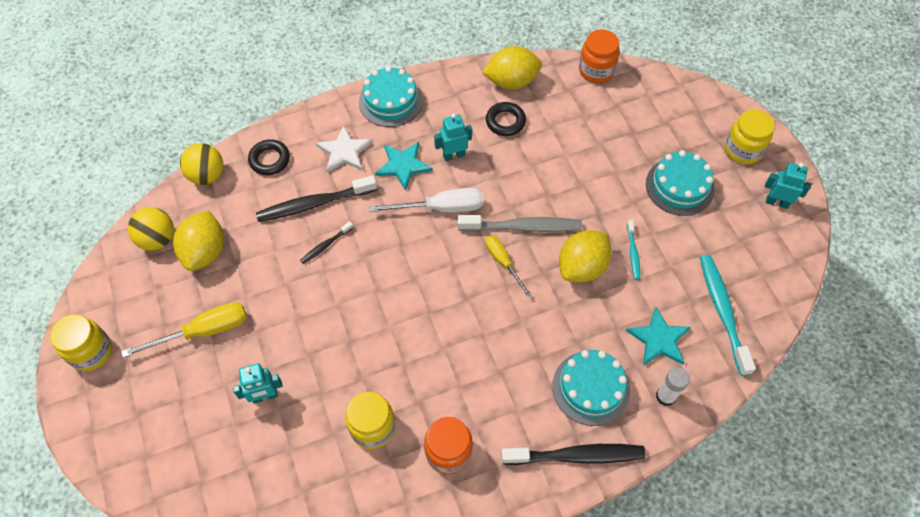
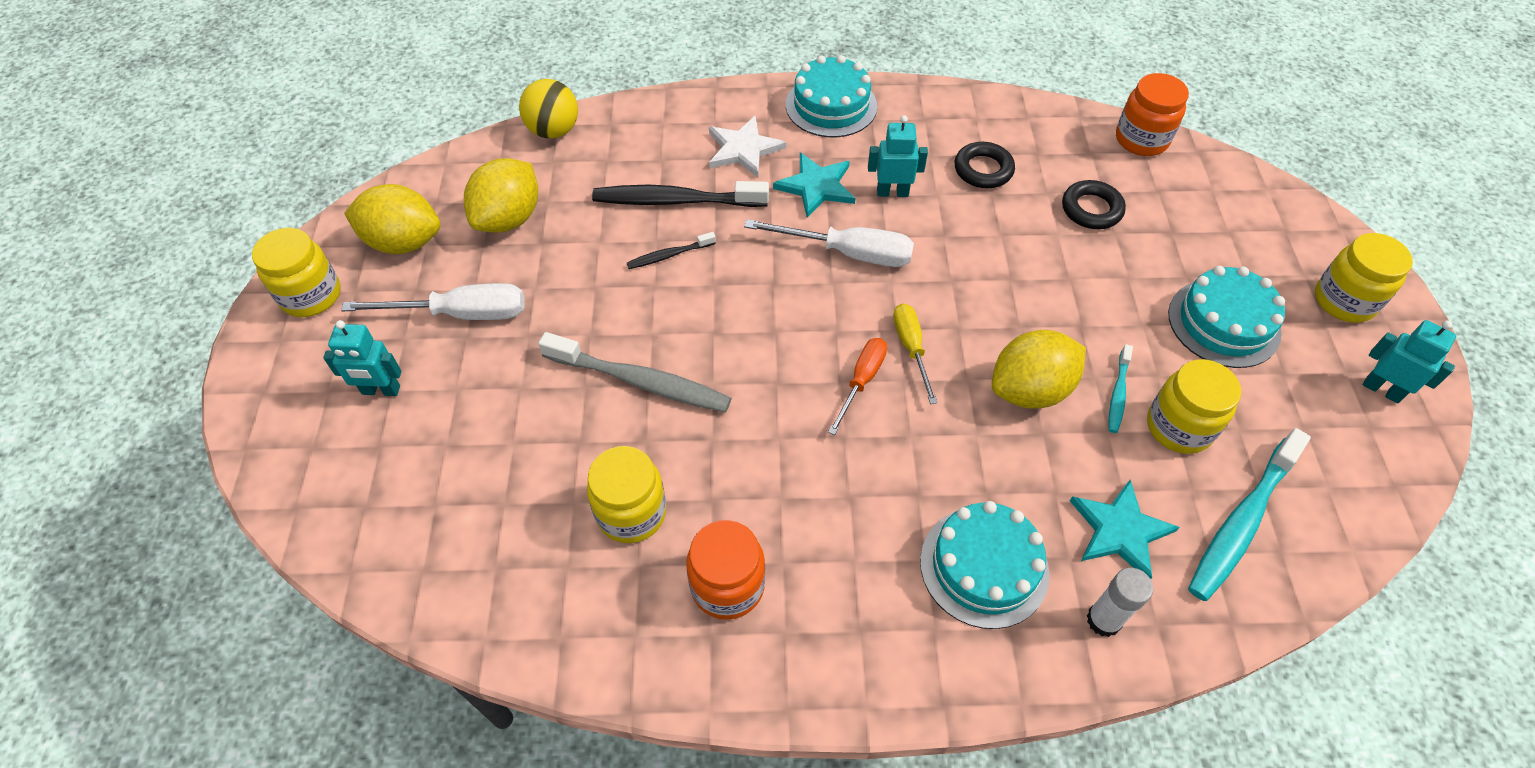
camera: 20 degrees right, 5 degrees down
yellow screwdriver [121,302,247,358] -> white screwdriver [341,283,525,320]
yellow ball [128,207,174,251] -> none
turquoise robot [233,363,283,404] -> turquoise robot moved to [323,320,402,396]
black ring [248,139,290,175] -> black ring moved to [1062,180,1126,229]
grey toothbrush [457,215,582,232] -> grey toothbrush moved to [538,332,732,413]
yellow lemon [482,46,542,90] -> yellow lemon moved to [344,184,441,254]
black toothbrush [501,444,646,465] -> none
turquoise toothbrush [700,255,756,376] -> turquoise toothbrush turned 150 degrees counterclockwise [1188,428,1311,601]
none -> orange screwdriver [828,338,887,435]
none -> yellow jar [1147,359,1241,454]

